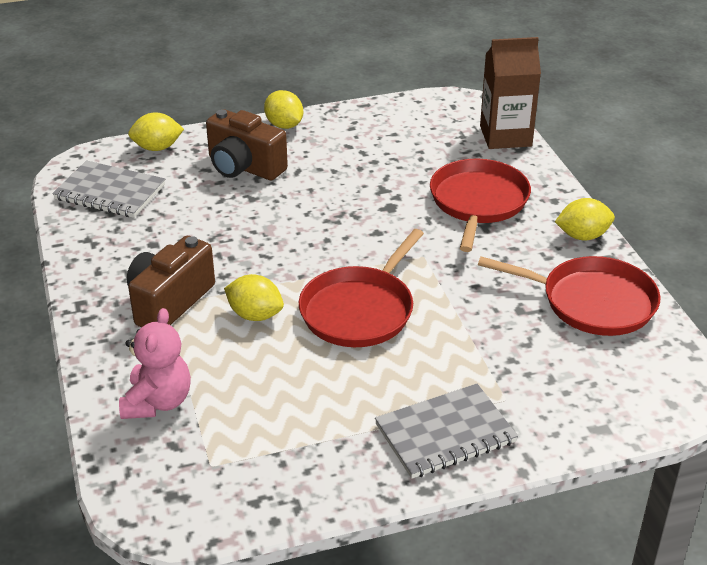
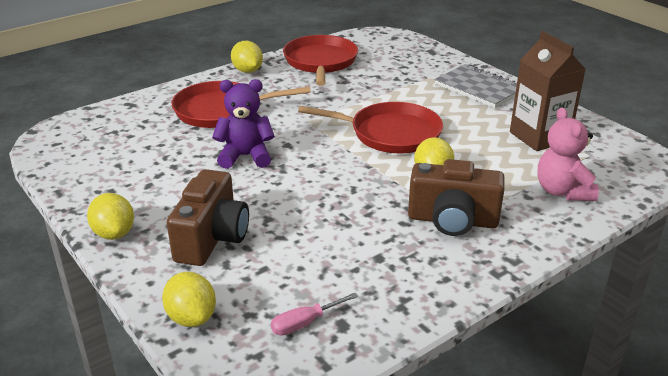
camera: 110 degrees left, 5 degrees down
grey notebook [52,160,165,218] -> pink screwdriver [271,293,358,335]
pink teddy bear [119,308,191,419] -> pink teddy bear turned 90 degrees counterclockwise [537,107,599,201]
yellow lemon [264,90,303,129] -> yellow lemon turned 60 degrees counterclockwise [87,193,134,240]
brown carton [480,37,541,149] -> brown carton moved to [510,31,586,151]
none -> purple teddy bear [212,79,275,169]

